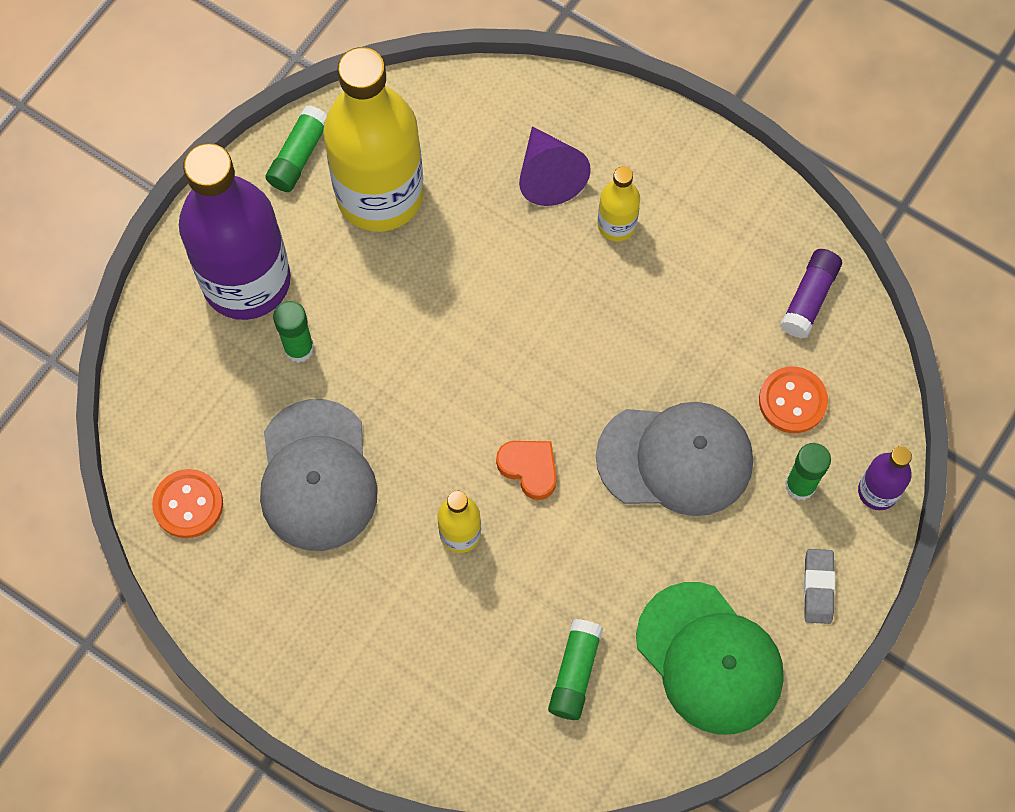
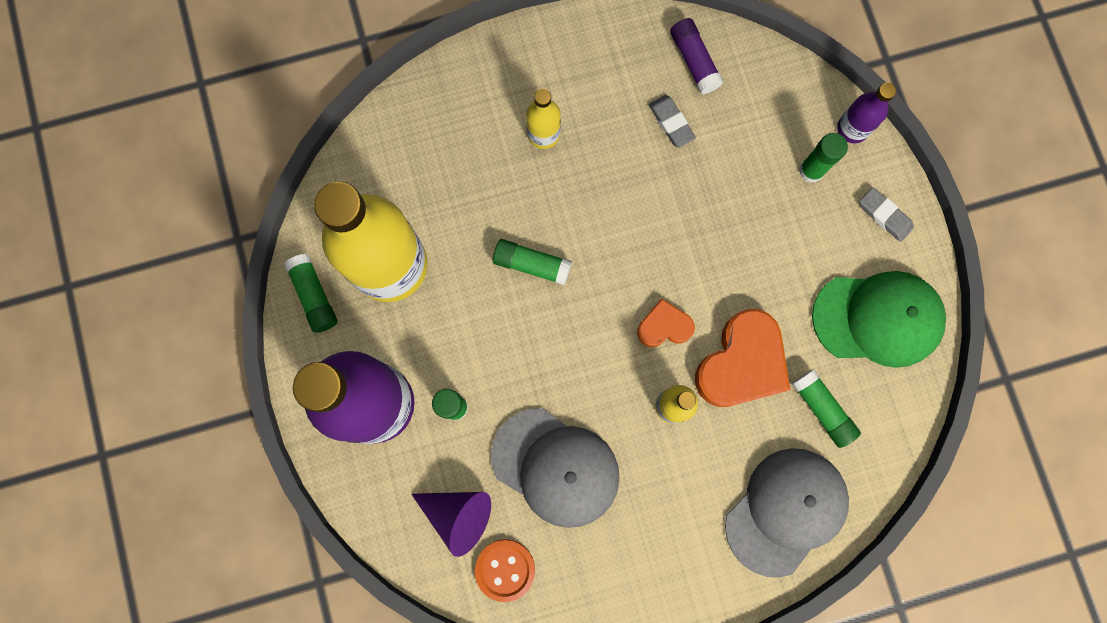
camera: 50 degrees left, 10 degrees up
purple cone [519,126,591,206] -> purple cone moved to [411,492,491,557]
grey cap [596,402,753,516] -> grey cap moved to [725,448,849,578]
orange button [759,367,828,433] -> none
none -> green glue stick [493,239,572,286]
none -> grey eraser [649,95,696,148]
none -> orange heart [695,309,790,407]

